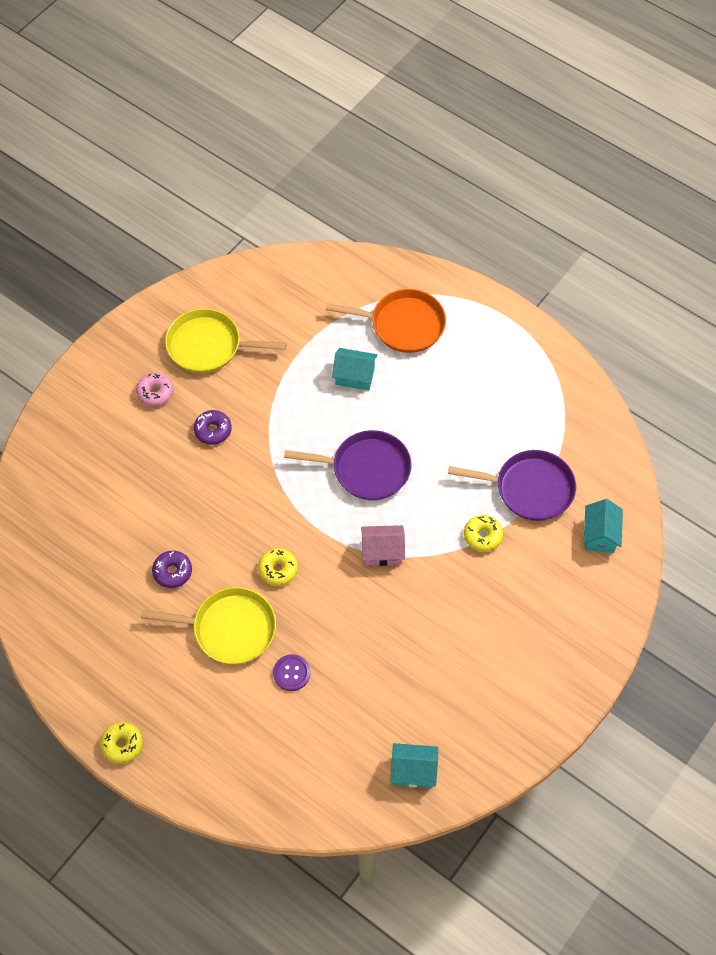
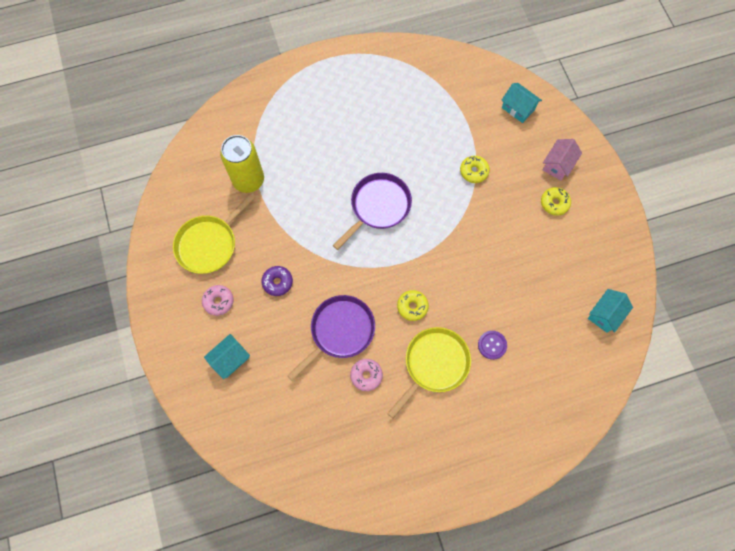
camera: 55 degrees left, 10 degrees up
yellow donut [100,722,143,764] -> yellow donut moved to [541,187,571,216]
purple donut [152,551,192,588] -> pink donut [350,359,383,391]
orange pan [326,289,446,353] -> none
turquoise house [332,348,378,390] -> turquoise house moved to [204,334,250,379]
pink house [361,525,405,566] -> pink house moved to [543,139,582,181]
purple pan [448,450,576,521] -> purple pan moved to [287,295,375,381]
none -> yellow can [220,135,264,193]

